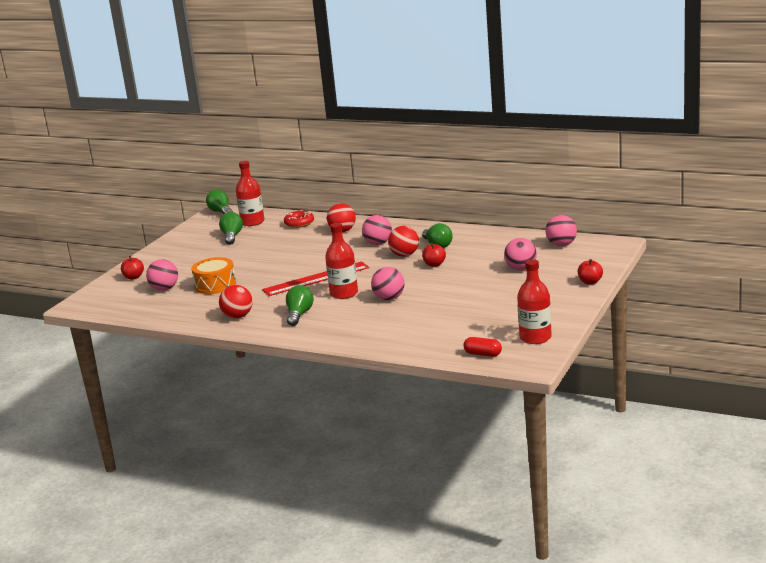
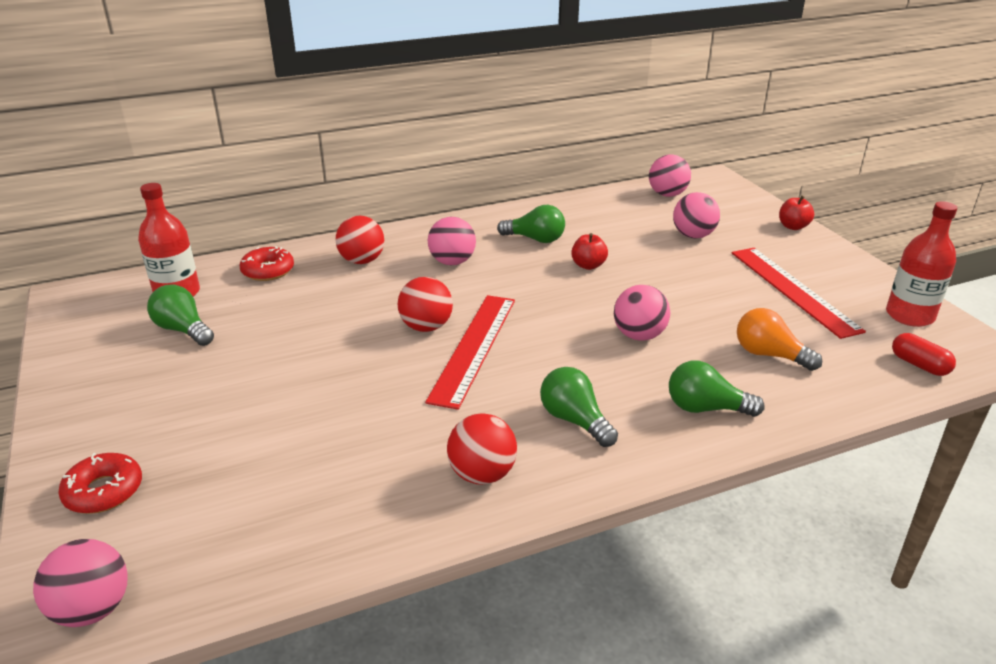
camera: 50 degrees left, 10 degrees up
red apple [121,256,144,280] -> red donut [58,453,142,514]
pink ball [146,259,178,291] -> pink ball moved to [33,539,128,627]
orange drum [191,257,236,294] -> none
green light bulb [206,189,233,214] -> green light bulb moved to [669,361,764,417]
red bottle [325,223,358,299] -> none
red ball [388,226,419,257] -> red ball moved to [398,277,453,332]
red capsule [463,337,502,357] -> red capsule turned 75 degrees clockwise [892,333,956,376]
none -> red ruler [732,248,866,339]
none -> orange light bulb [737,308,822,371]

